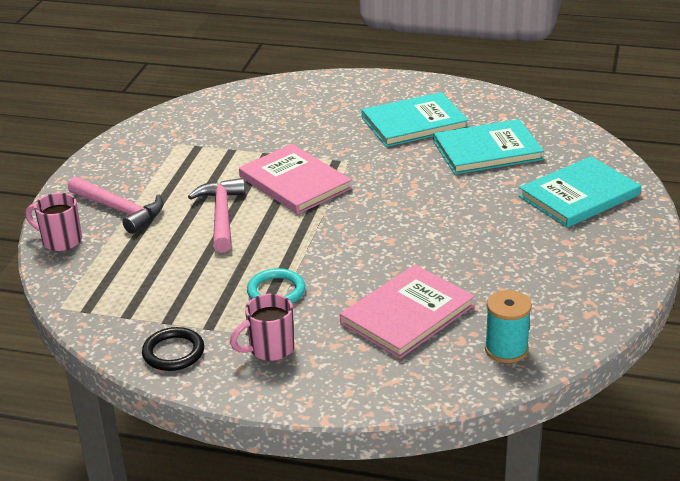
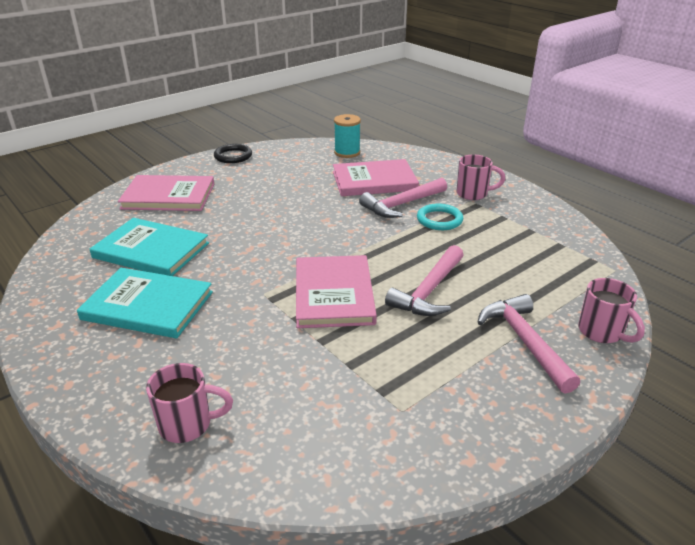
camera: 145 degrees left, 0 degrees up
black ring [142,327,204,371] -> black ring moved to [214,144,252,163]
turquoise book [519,156,641,228] -> pink book [118,175,214,211]
none -> pink mug [146,363,233,443]
none -> pink hammer [359,178,447,218]

